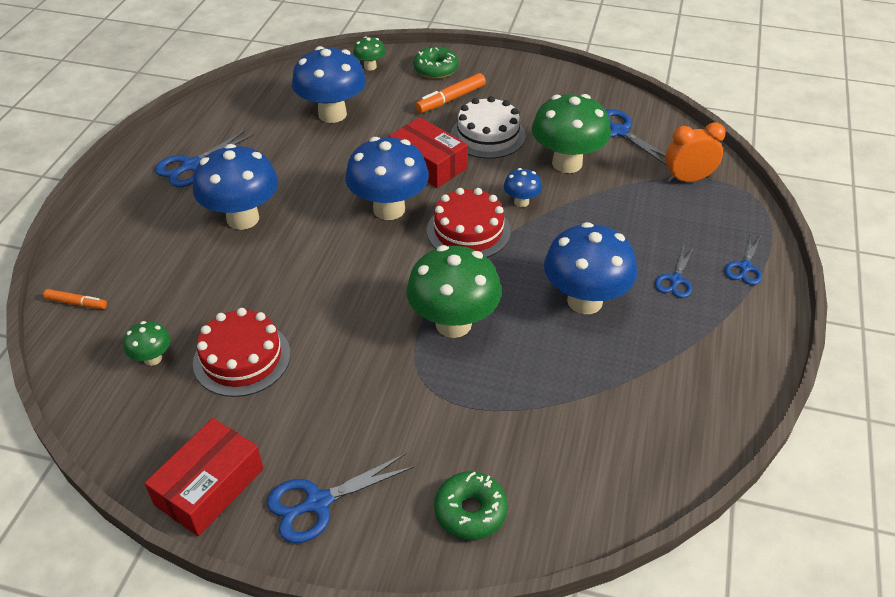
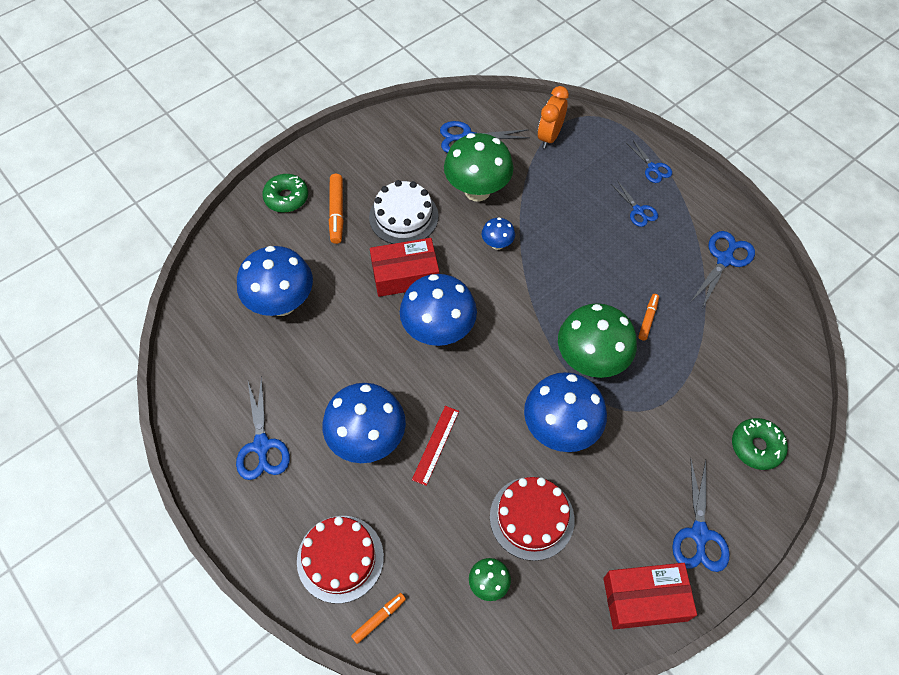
camera: 55 degrees left, 15 degrees up
red box [144,418,264,536] -> red box turned 75 degrees counterclockwise [603,563,697,630]
green mushroom [353,36,385,70] -> none
red cake [427,188,511,258] -> red cake moved to [297,516,384,604]
blue mushroom [544,222,637,314] -> blue mushroom moved to [524,372,607,452]
none -> red ruler [412,406,459,486]
none -> orange marker [638,294,659,341]
none -> blue scissors [691,231,755,309]

